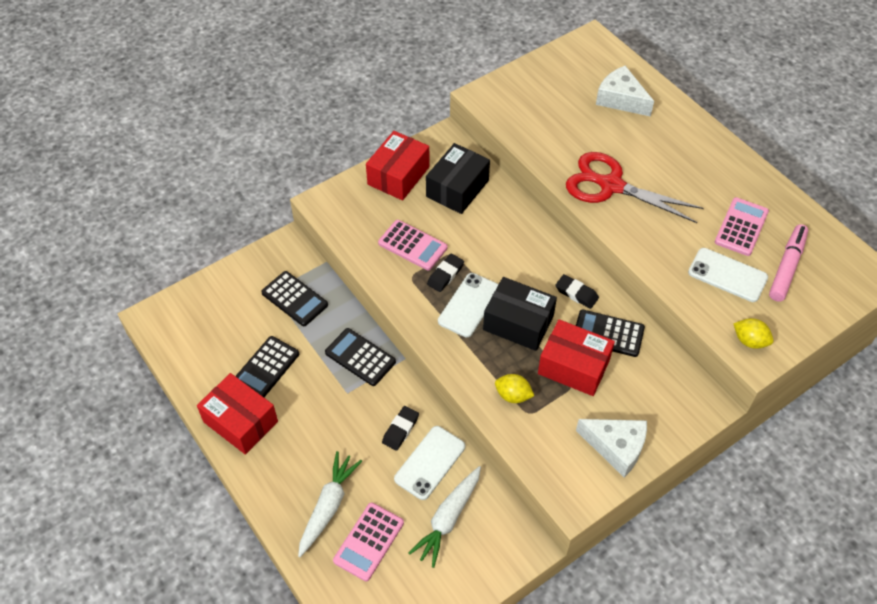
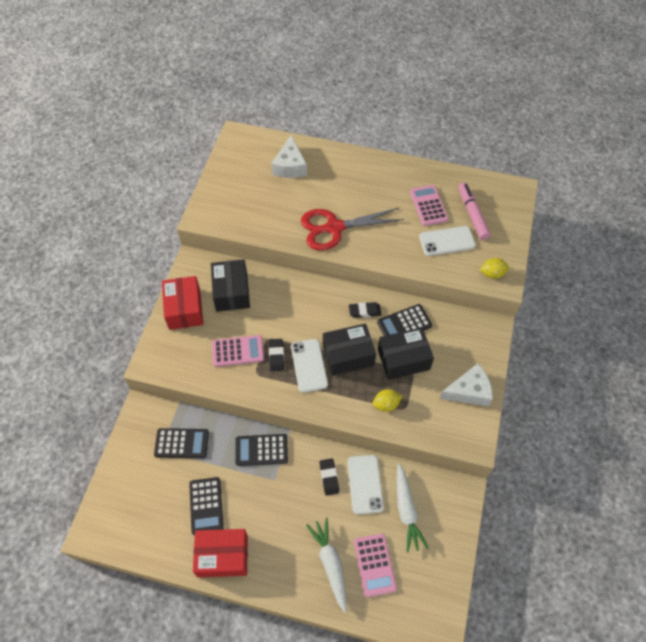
camera: 40 degrees left, 5 degrees up
red box [538,319,615,396] -> black box [378,327,434,380]
white cheese [596,66,654,117] -> white cheese turned 90 degrees counterclockwise [271,135,307,178]

